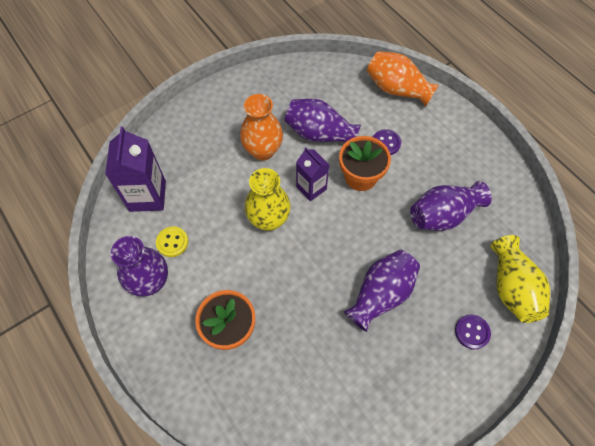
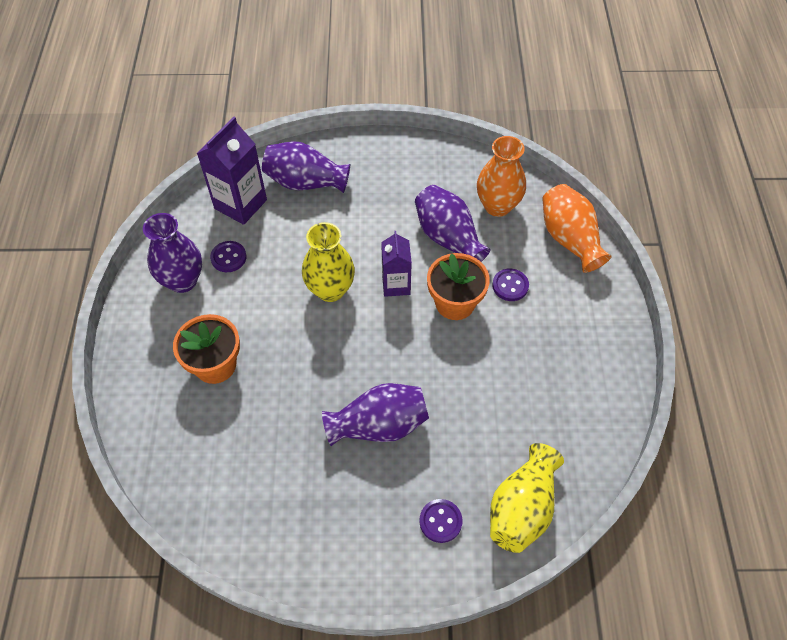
camera: 35 degrees right, 5 degrees down
yellow button [156,227,188,257] -> purple button [210,241,247,272]
orange vase [240,94,283,160] -> orange vase moved to [477,136,526,217]
purple vase [410,181,492,231] -> purple vase moved to [262,141,350,193]

